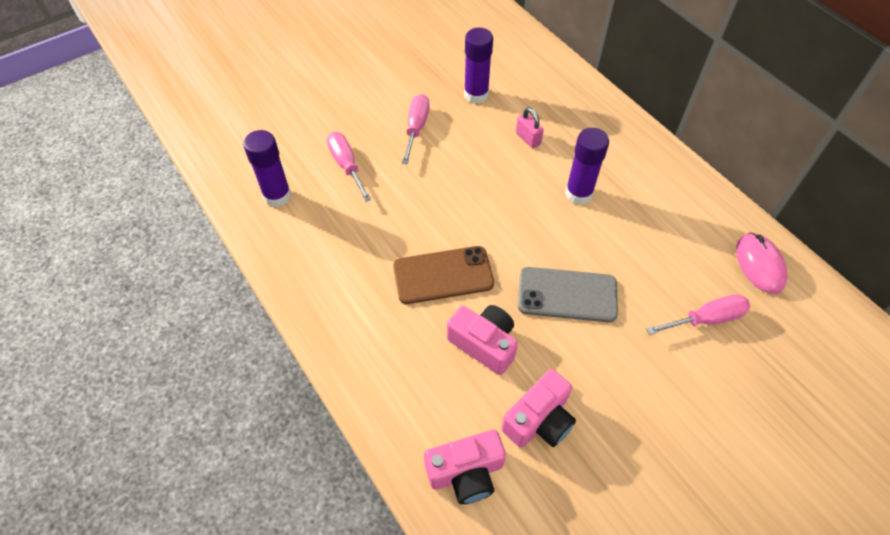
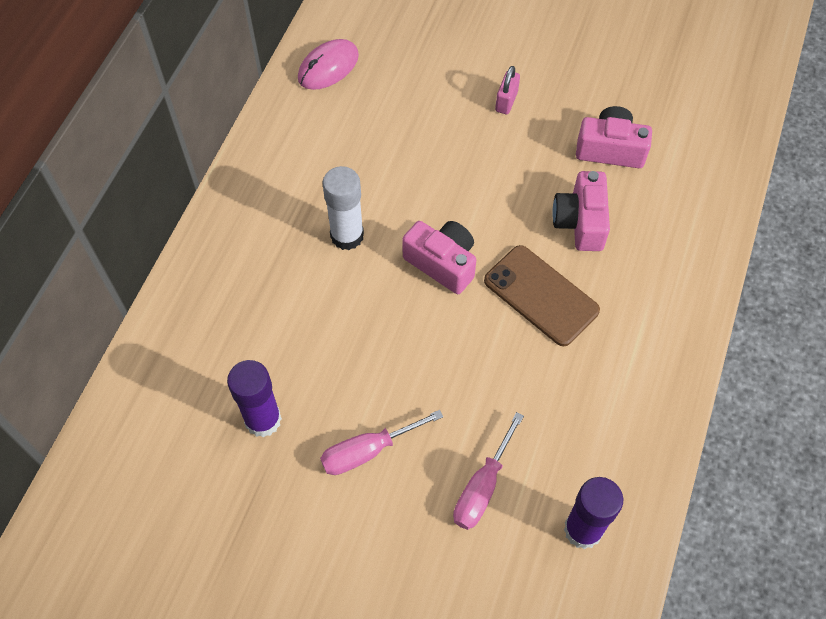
camera: 125 degrees left, 5 degrees up
pink camera [424,430,506,504] -> pink camera moved to [402,221,476,294]
pink padlock [516,107,544,148] -> pink padlock moved to [495,66,520,114]
grey phone [518,267,618,322] -> none
purple glue stick [565,128,609,205] -> white glue stick [322,166,364,250]
pink screwdriver [646,294,750,335] -> none

